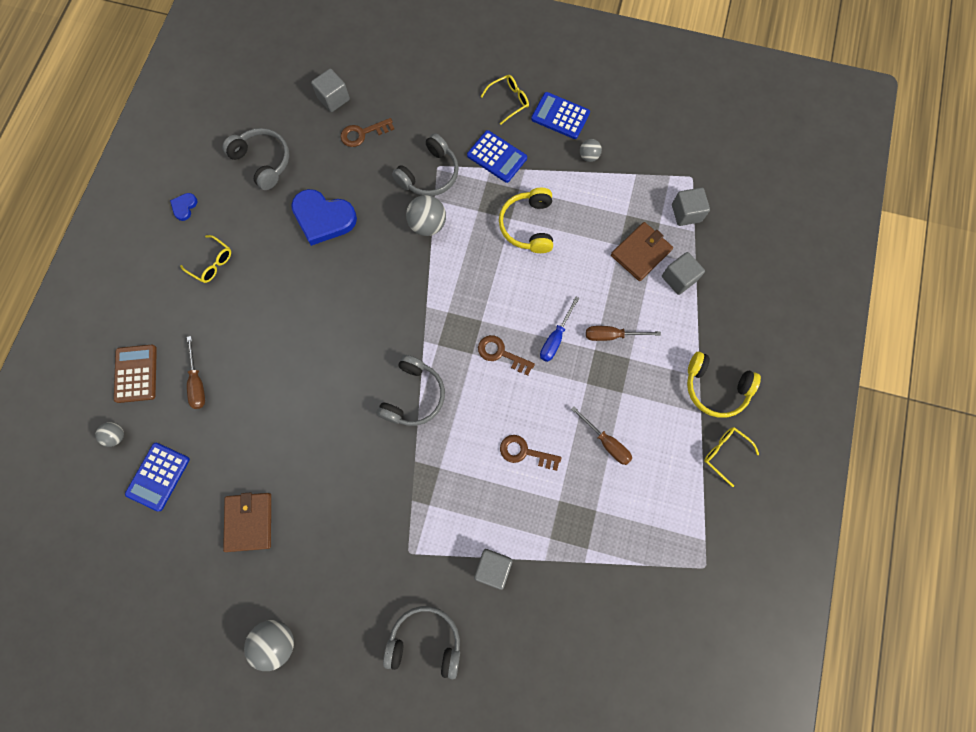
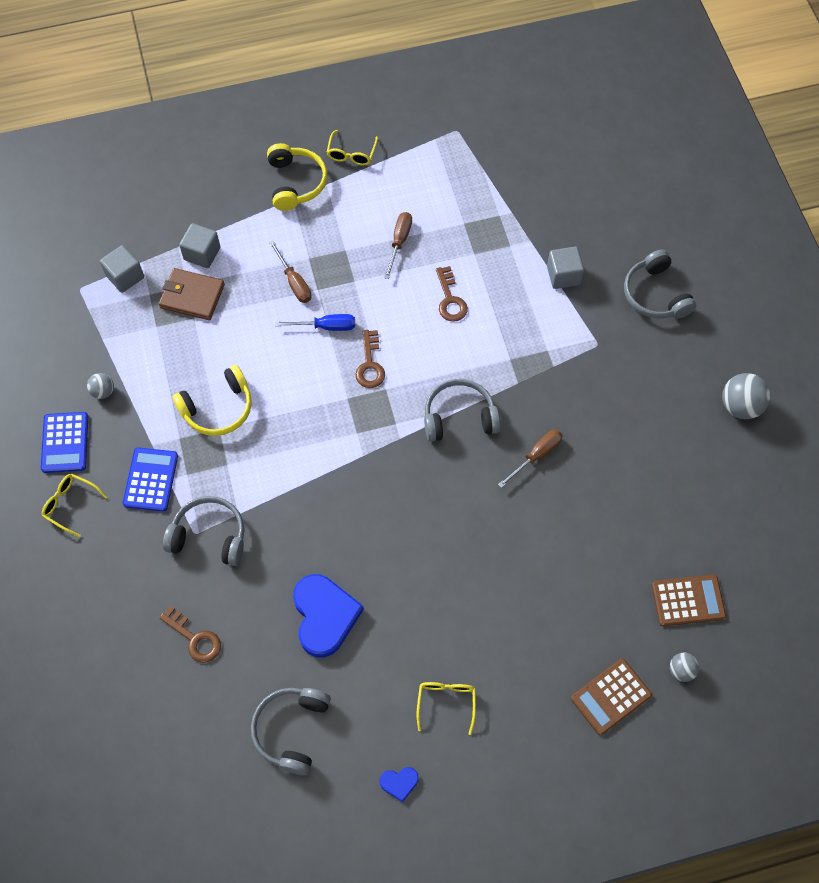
camera: 120 degrees left, 10 degrees down
blue calculator [125,443,190,511] -> brown calculator [652,575,726,627]
brown screwdriver [187,336,205,409] -> brown screwdriver moved to [498,430,563,488]
brown wallet [223,492,271,552] -> none
grey cube [311,69,350,112] -> none
grey ball [406,195,446,236] -> none

